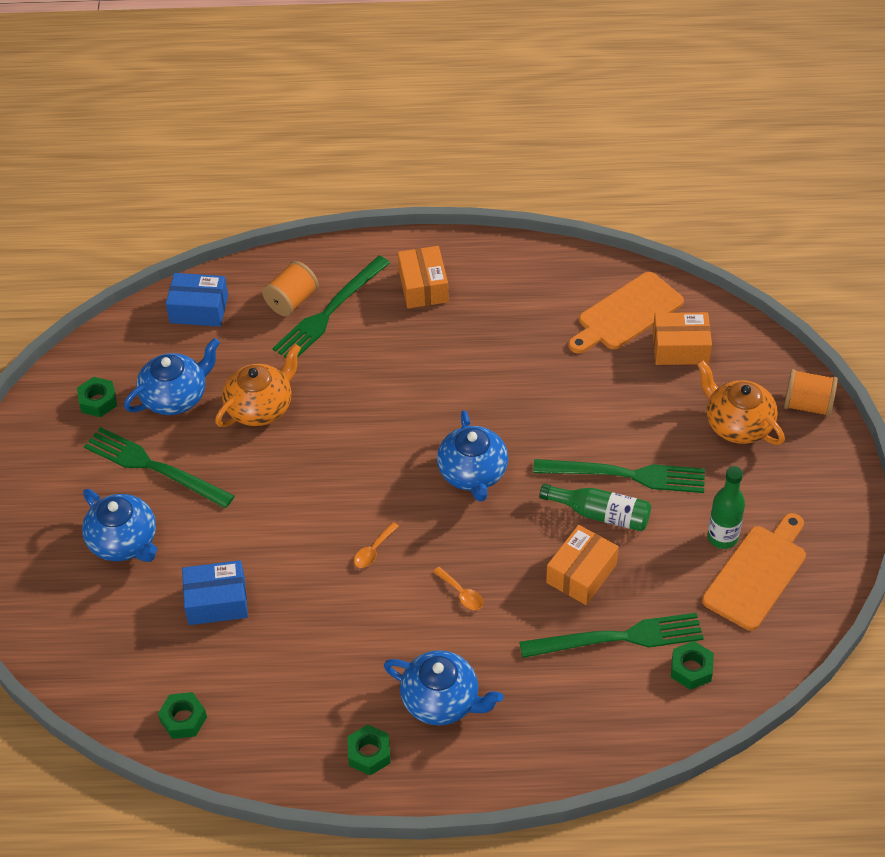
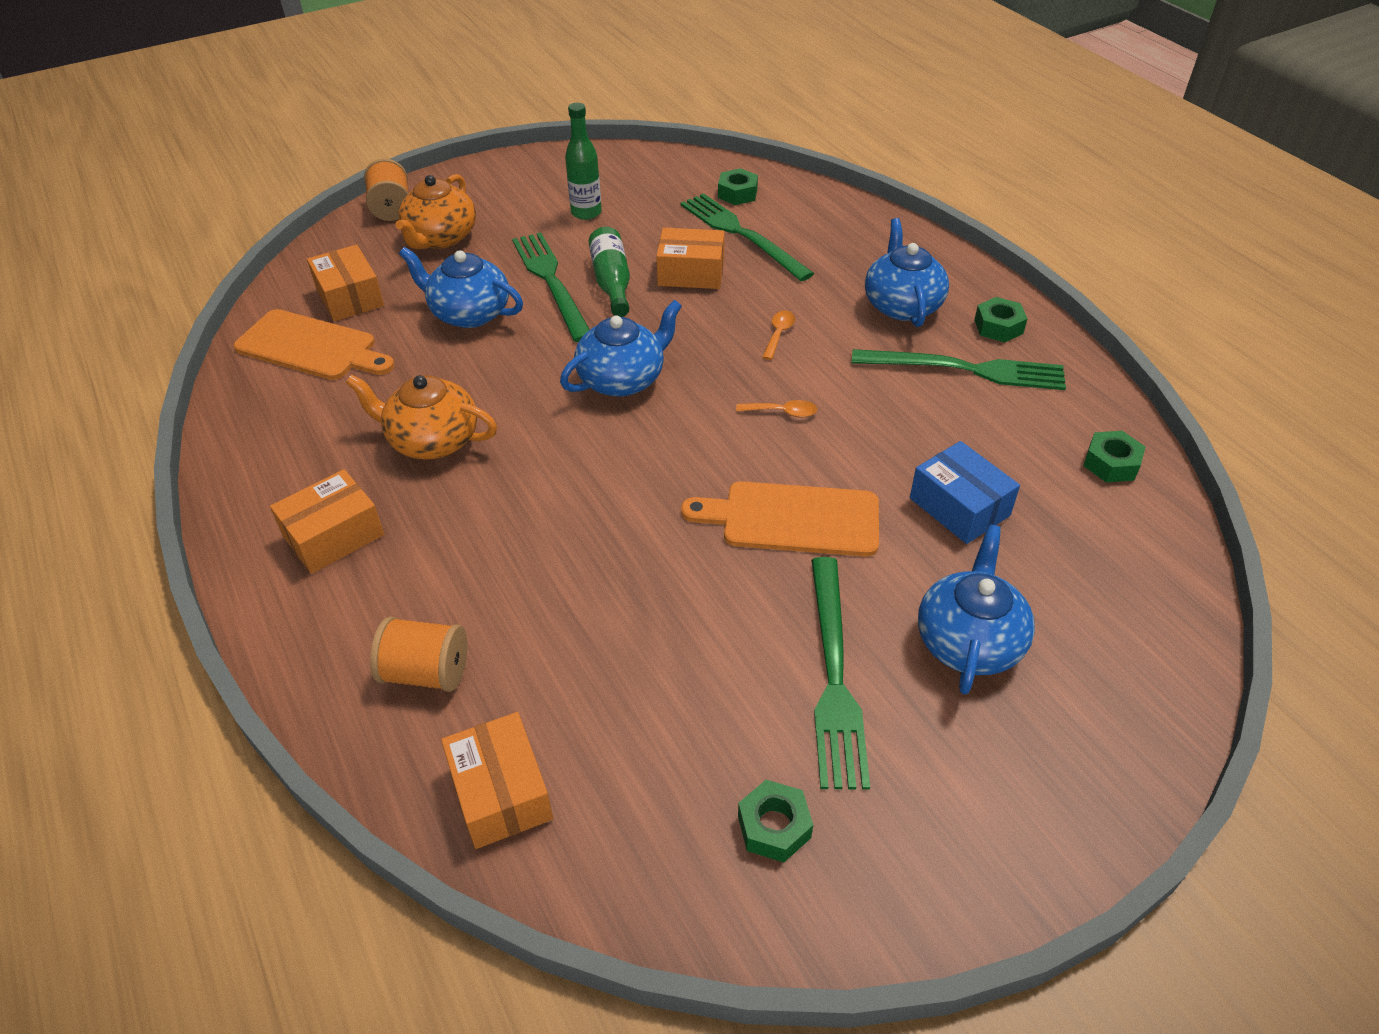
camera: 120 degrees left, 5 degrees down
blue teapot [124,338,220,415] -> blue teapot moved to [399,247,523,328]
blue box [166,273,228,327] -> orange box [441,712,553,849]
orange teapot [215,344,301,427] -> orange teapot moved to [346,374,497,459]
green fork [273,256,390,358] -> green fork moved to [852,349,1066,390]
orange cutting board [702,513,806,630] -> orange cutting board moved to [681,481,879,557]

